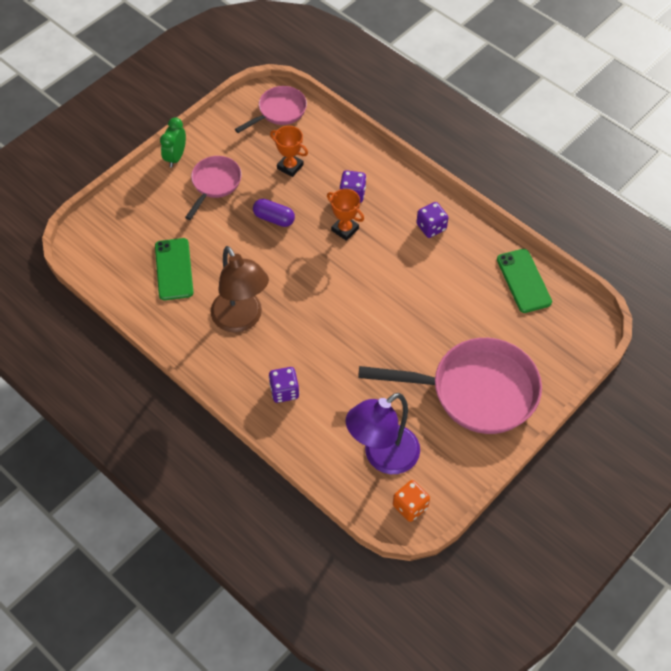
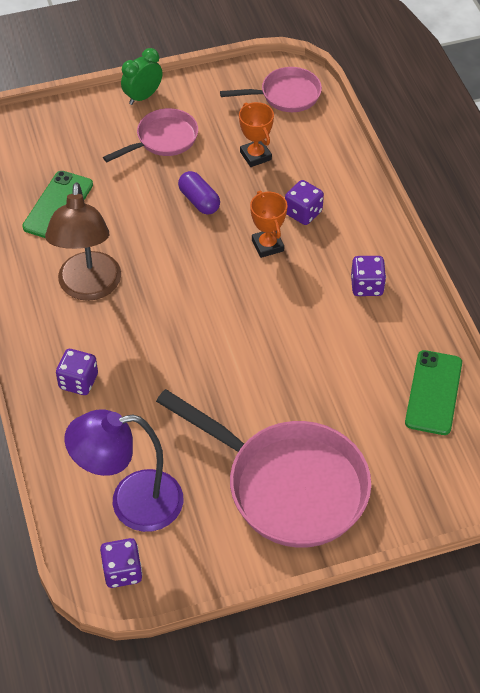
camera: 30 degrees right, 5 degrees down
orange dice [393,480,430,522] -> purple dice [100,538,142,588]

